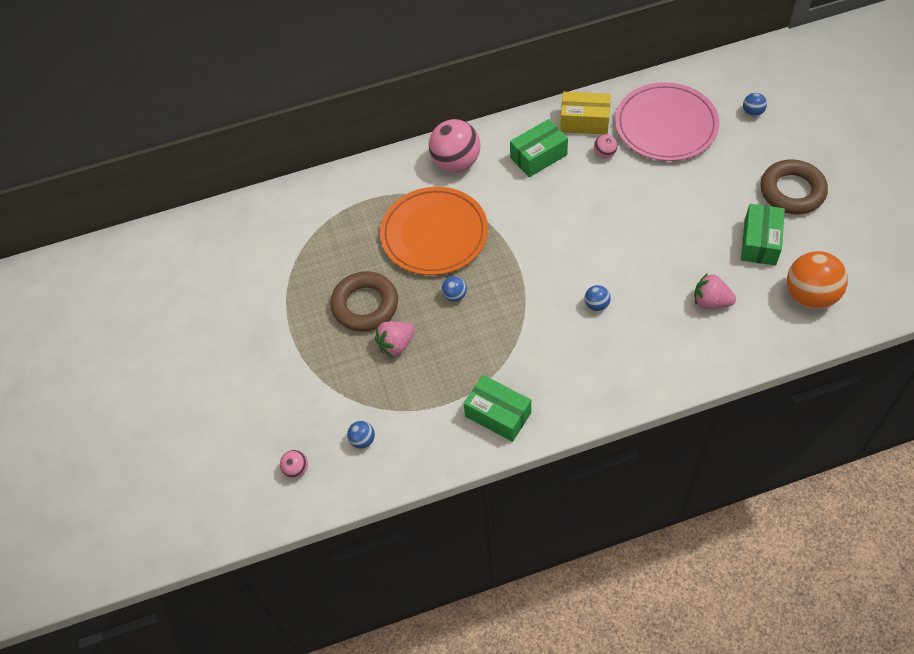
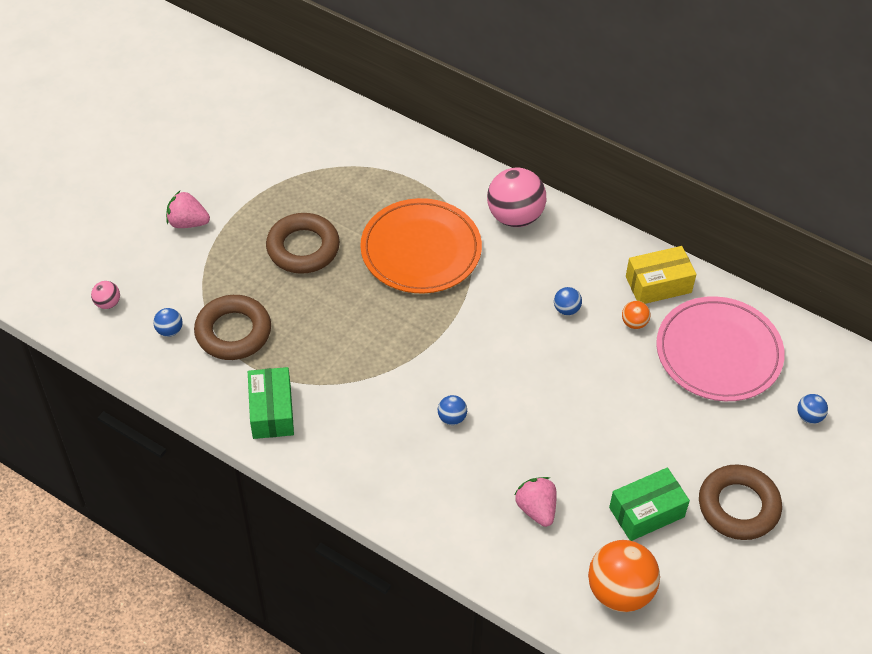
camera: 45 degrees right, 5 degrees down
pink strawberry [375,321,415,357] -> pink strawberry moved to [166,191,210,228]
blue ball [441,276,467,301] -> blue ball moved to [554,287,582,315]
green box [510,119,568,177] -> none
yellow box [560,92,611,134] -> yellow box turned 75 degrees counterclockwise [626,246,696,304]
pink ball [594,134,617,158] -> orange ball [622,301,650,329]
none -> brown ring [194,295,271,360]

